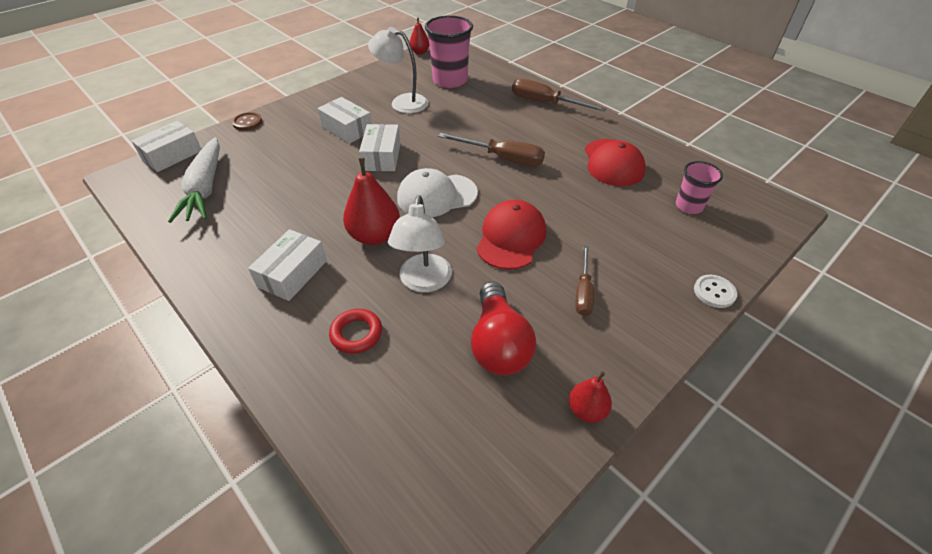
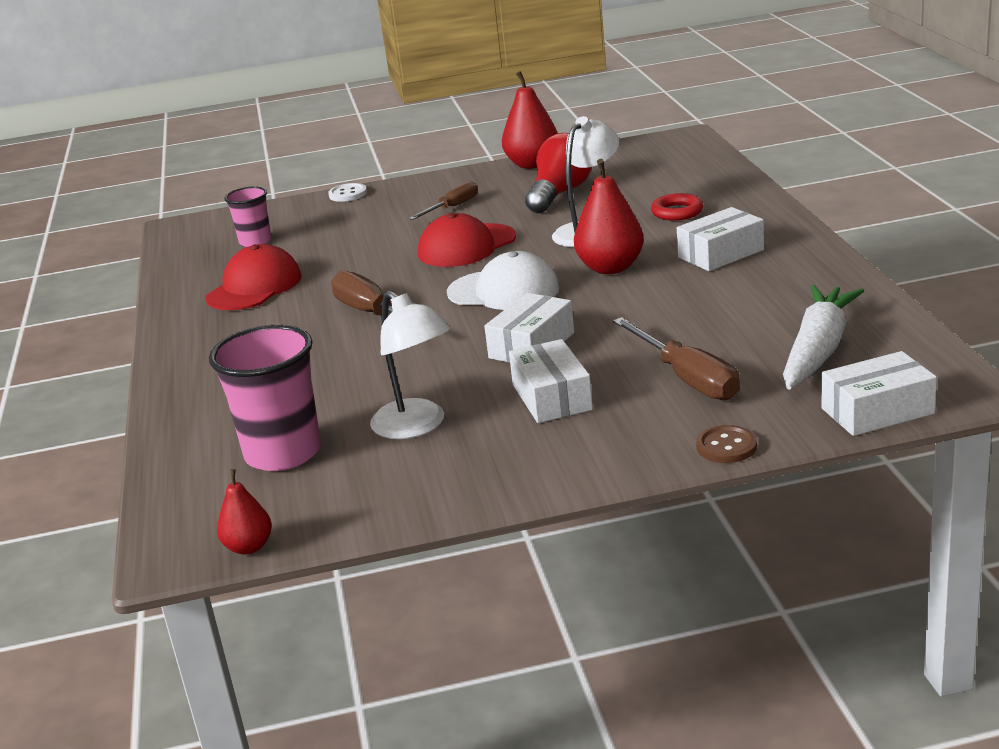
camera: 145 degrees left, 20 degrees down
brown screwdriver [512,78,607,112] -> brown screwdriver moved to [613,317,740,401]
red pear [569,371,612,423] -> red pear [502,71,558,169], size x1.76

